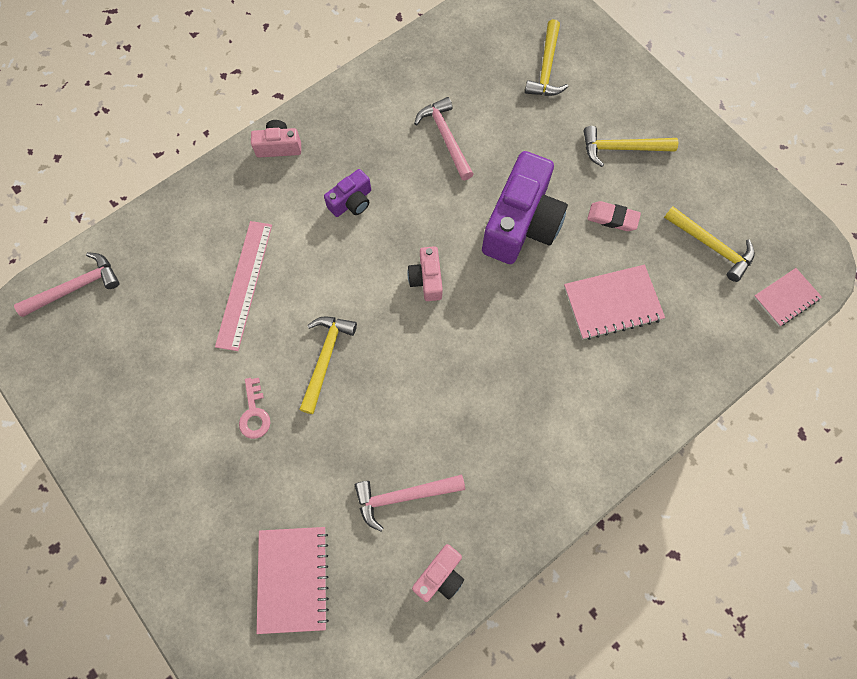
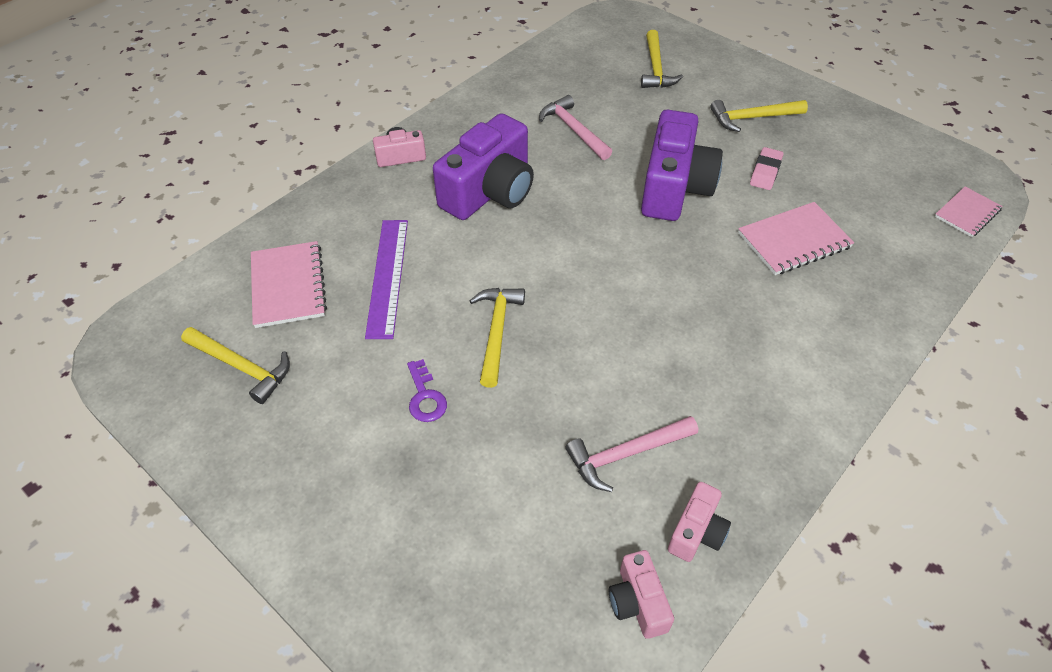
camera: 10 degrees left, 20 degrees down
pink hammer [14,252,120,317] -> none
pink ruler [215,221,272,351] -> purple ruler [365,220,408,339]
pink key [239,378,271,439] -> purple key [407,359,447,422]
pink notebook [257,527,329,634] -> pink notebook moved to [251,241,327,328]
purple camera [324,169,371,217] -> purple camera [433,113,534,220], size x2.05
pink camera [407,246,443,301] -> pink camera moved to [609,550,674,639]
pink eraser [587,201,641,231] -> pink eraser turned 75 degrees counterclockwise [750,147,783,190]
yellow hammer [664,206,755,282] -> yellow hammer moved to [181,327,290,404]

